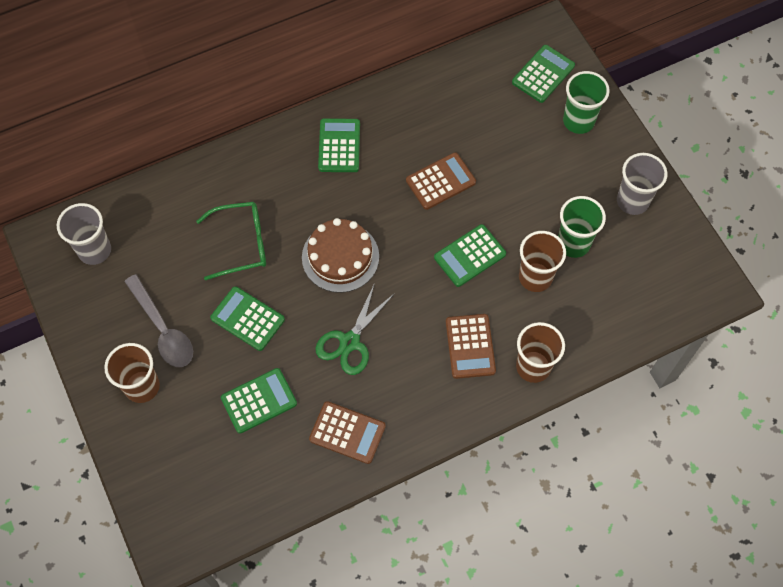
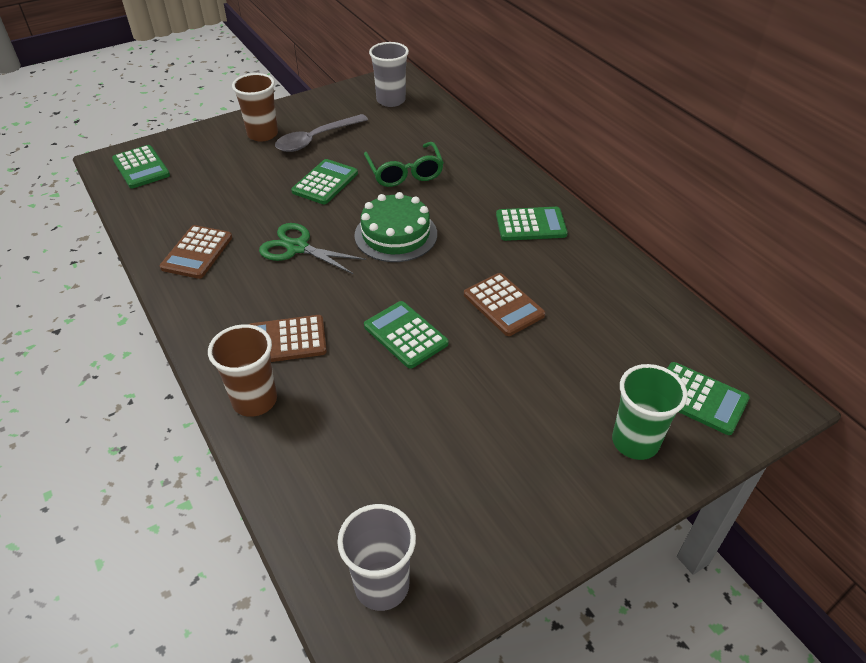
camera: 85 degrees right, 20 degrees down
green calculator [221,368,297,434] -> green calculator moved to [112,145,170,188]
brown cake [302,218,379,293] -> green cake [354,192,437,262]
brown cup [519,231,566,292] -> none
green cup [558,196,606,258] -> none
grey cup [617,153,667,215] -> grey cup moved to [337,504,416,611]

